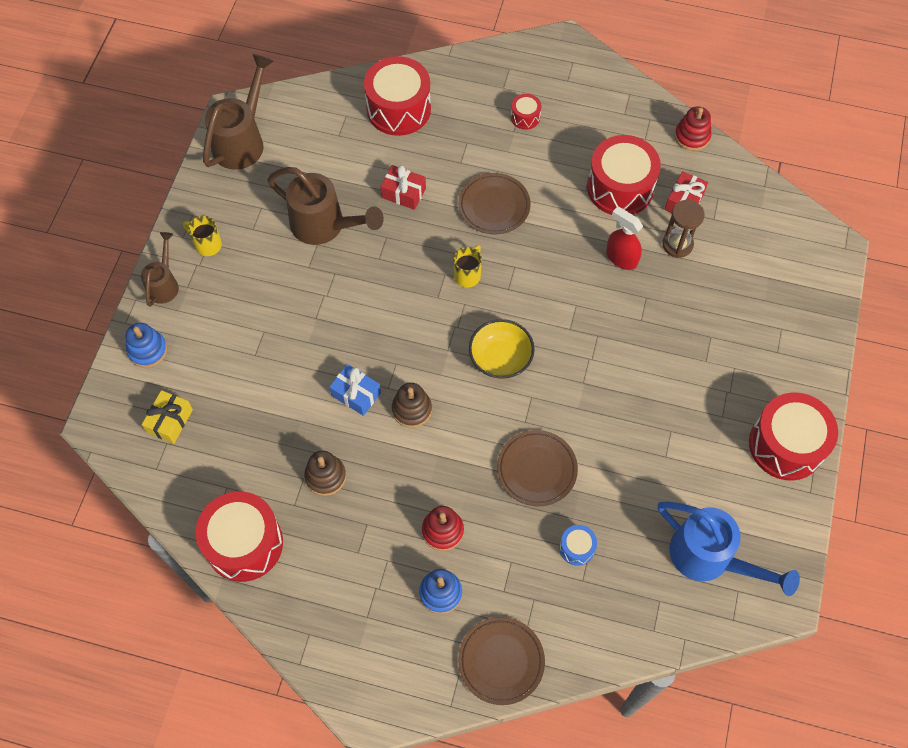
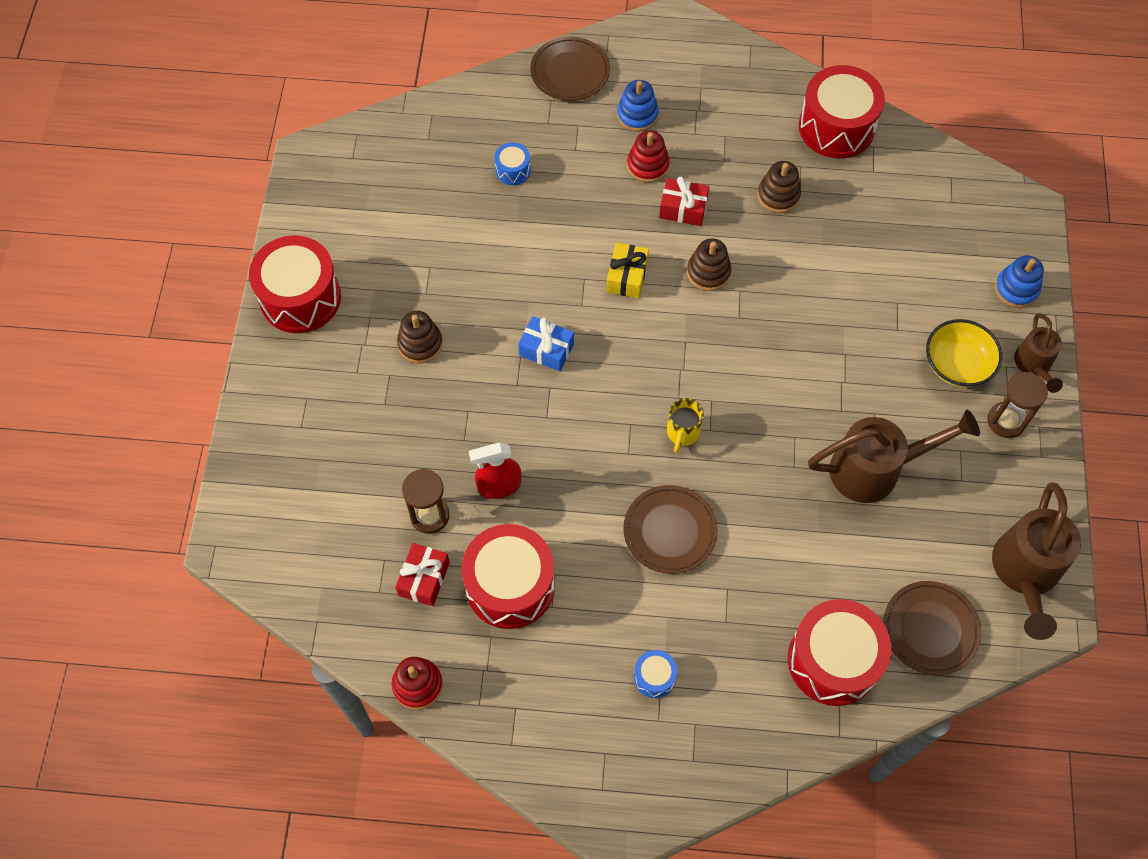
camera: 170 degrees right, 0 degrees up
yellow gift [142,390,193,444] -> yellow gift moved to [606,243,649,298]
yellow mug [183,216,222,256] -> brown hourglass [988,372,1048,438]
brown watering can [267,167,384,245] -> brown watering can turned 150 degrees clockwise [808,410,980,503]
blue gift [329,364,381,416] -> blue gift moved to [518,316,574,371]
red gift [380,165,426,210] -> red gift moved to [659,177,709,226]
yellow bowl [469,319,535,379] -> yellow bowl moved to [926,319,1002,387]
brown plate [497,430,578,506] -> brown plate moved to [883,581,981,676]
red drum [511,94,541,130] -> blue drum [634,650,677,698]
red spray bottle [606,207,643,270] -> red spray bottle turned 135 degrees clockwise [469,442,522,499]
blue watering can [658,501,800,596] -> none
none -> brown stacking toy [397,311,443,363]

